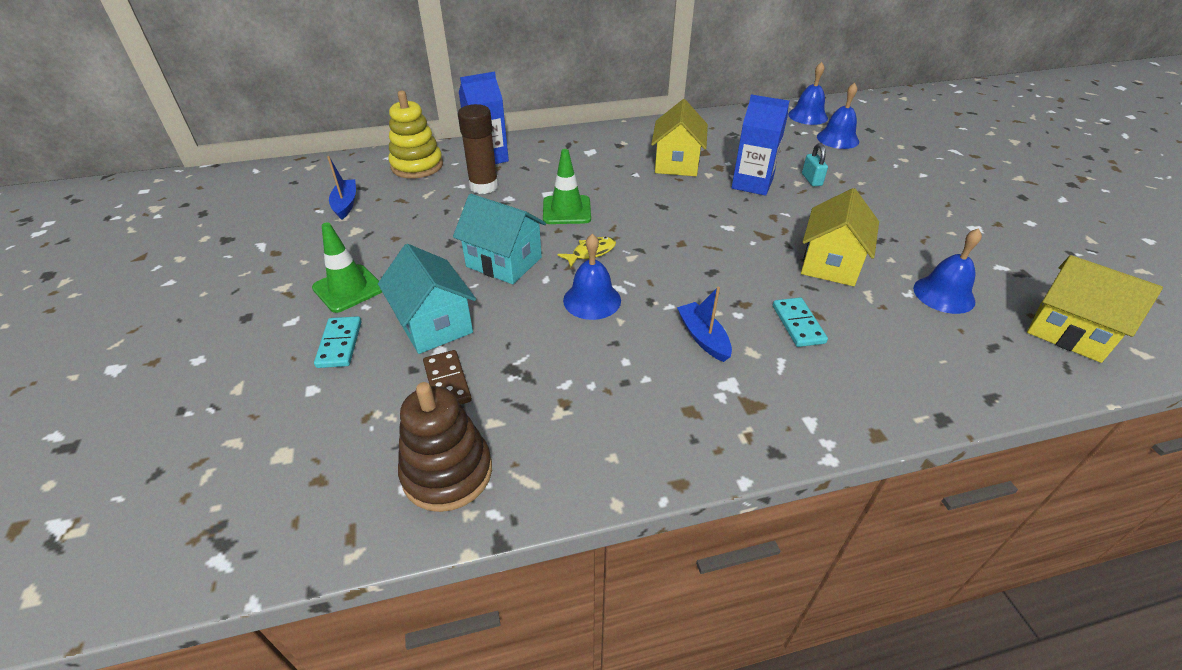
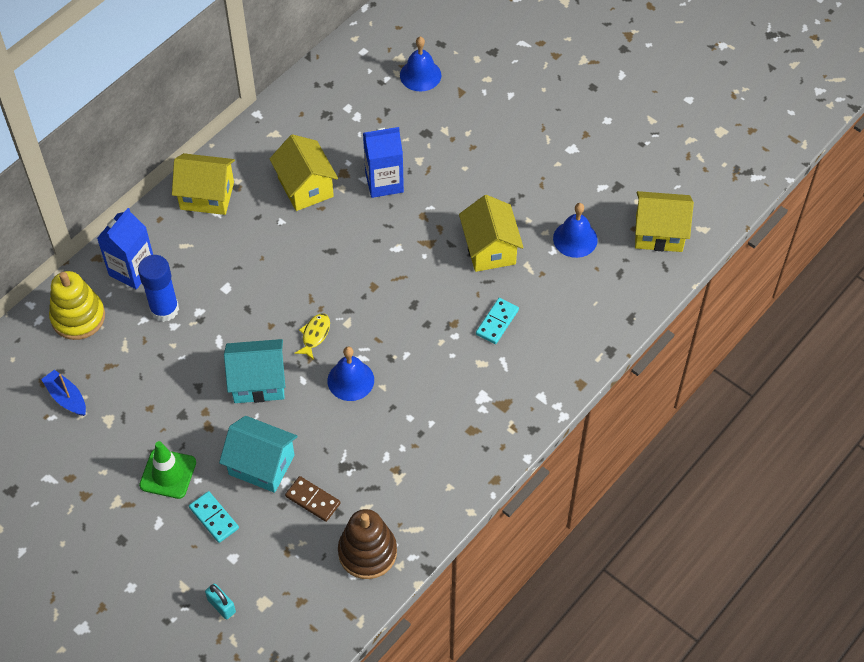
camera: 35 degrees left, 15 degrees up
brown glue stick [458,104,499,194] -> blue glue stick [138,255,179,322]
green traffic cone [543,149,591,224] -> none
blue boat [677,287,732,362] -> none
turquoise domino [773,297,828,347] -> turquoise domino turned 75 degrees clockwise [476,298,519,344]
blue bell [788,62,828,125] -> none
turquoise padlock [802,143,828,186] -> turquoise padlock moved to [205,583,236,619]
none -> yellow house [172,153,235,215]

